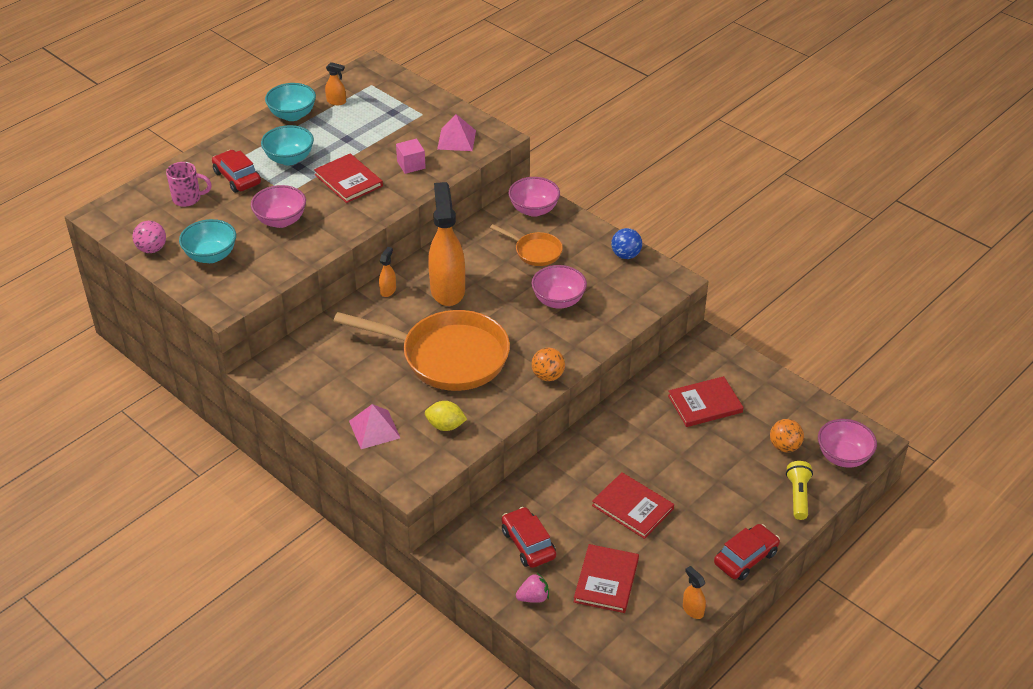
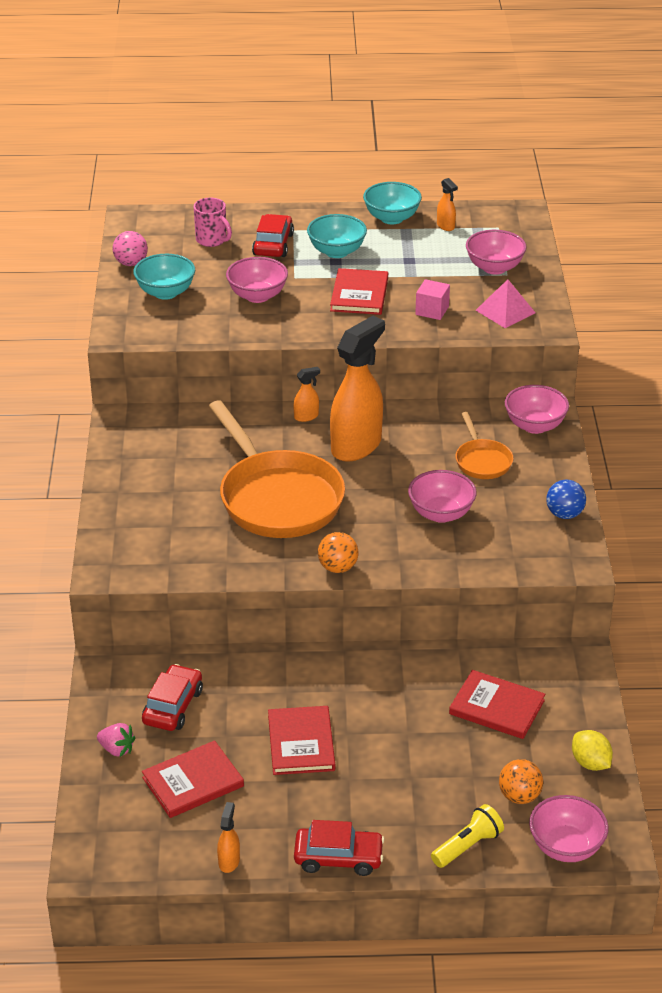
camera: 45 degrees right, 5 degrees down
pink pyramid [349,404,400,449] -> none
yellow lemon [425,401,467,431] -> yellow lemon moved to [572,730,613,771]
none -> pink bowl [466,230,527,275]

